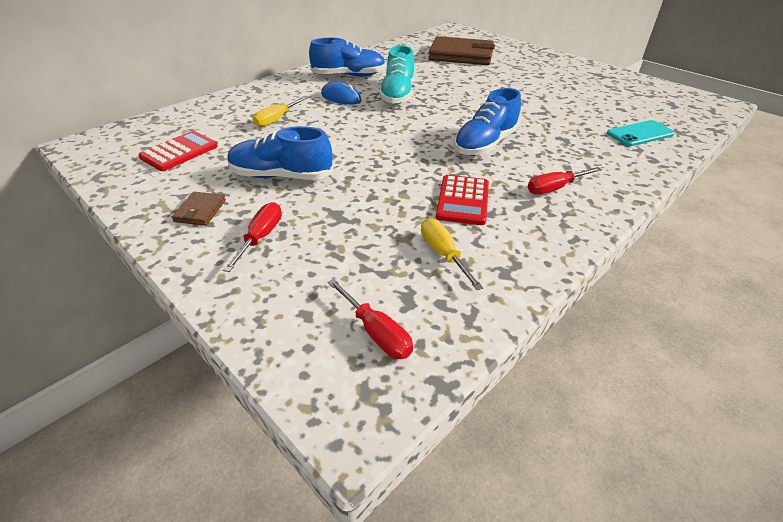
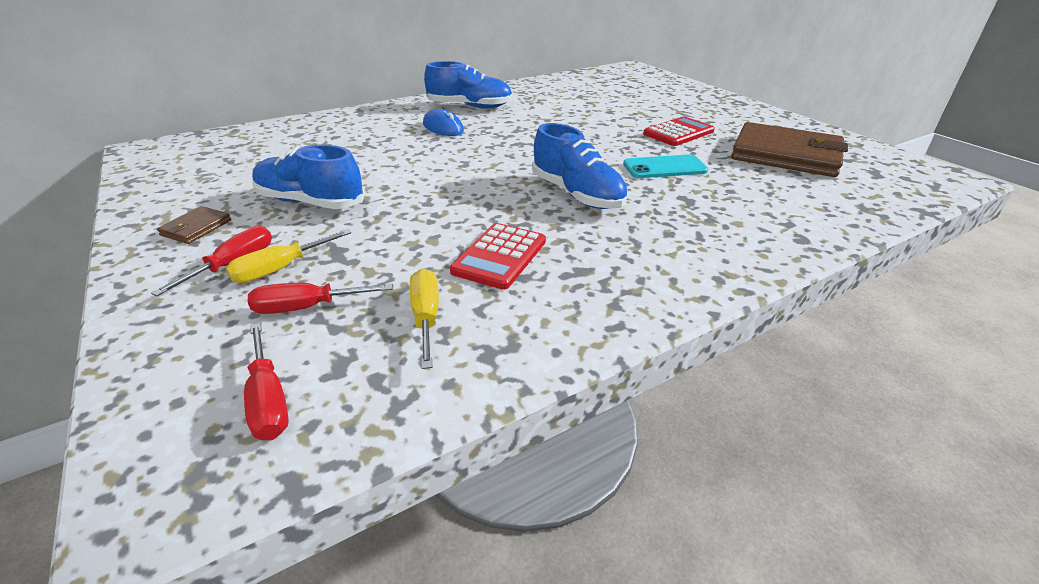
camera: 15 degrees right, 5 degrees down
red calculator [138,131,218,171] -> red calculator moved to [643,117,715,146]
yellow screwdriver [253,97,307,127] -> yellow screwdriver moved to [226,229,351,283]
turquoise shoe [379,45,414,104] -> none
brown wallet [428,36,495,65] -> brown wallet moved to [731,122,848,177]
blue shoe [454,88,521,155] -> blue shoe turned 90 degrees counterclockwise [532,123,628,209]
red screwdriver [528,167,602,194] -> red screwdriver moved to [248,283,393,314]
turquoise phone [607,120,675,146] -> turquoise phone moved to [623,154,708,178]

